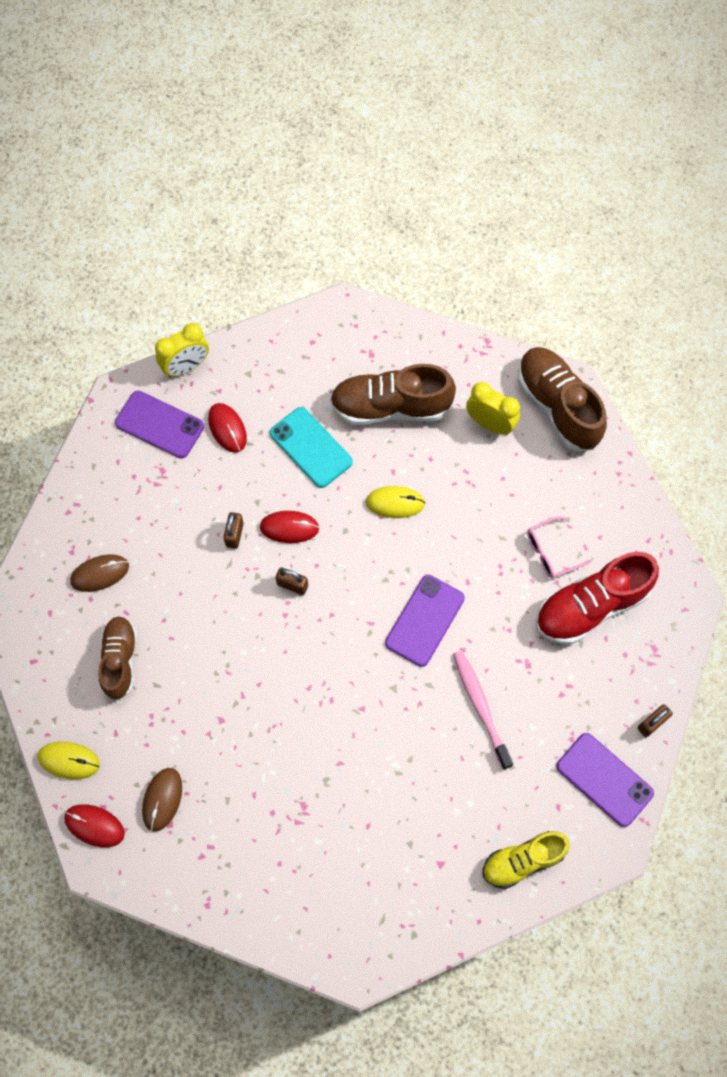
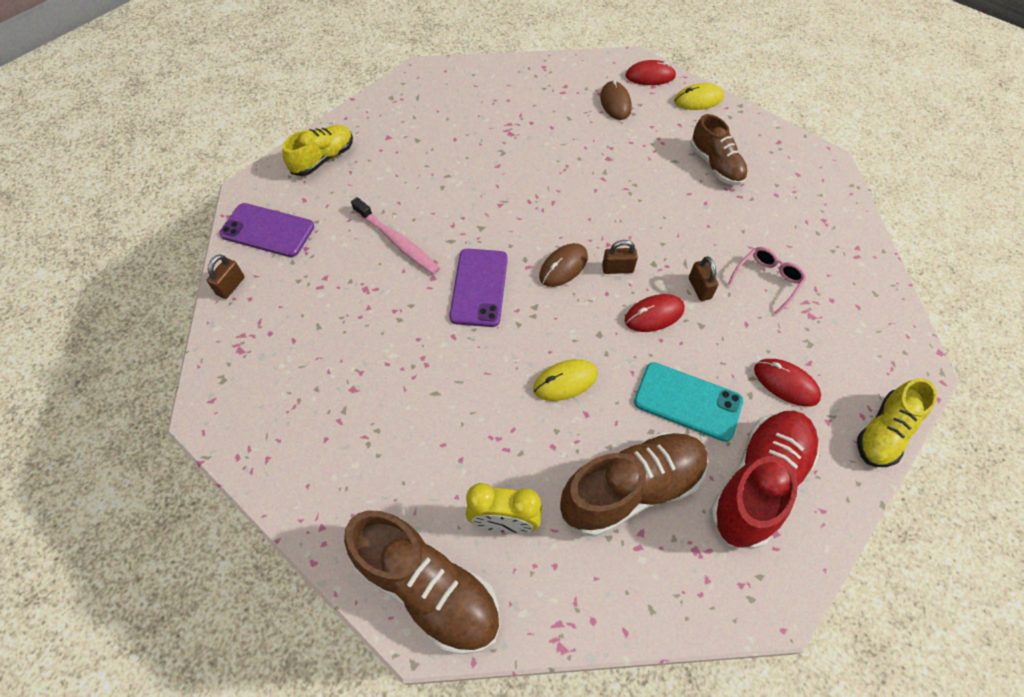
camera: 155 degrees right, 10 degrees down
brown mouse [70,554,129,592] -> brown mouse moved to [539,243,588,287]
purple phone [115,391,204,458] -> none
yellow clock [155,323,209,377] -> yellow shoe [857,378,937,467]
pink glasses [527,517,591,578] -> pink glasses moved to [727,247,806,315]
red shoe [535,552,659,644] -> red shoe moved to [710,411,819,549]

